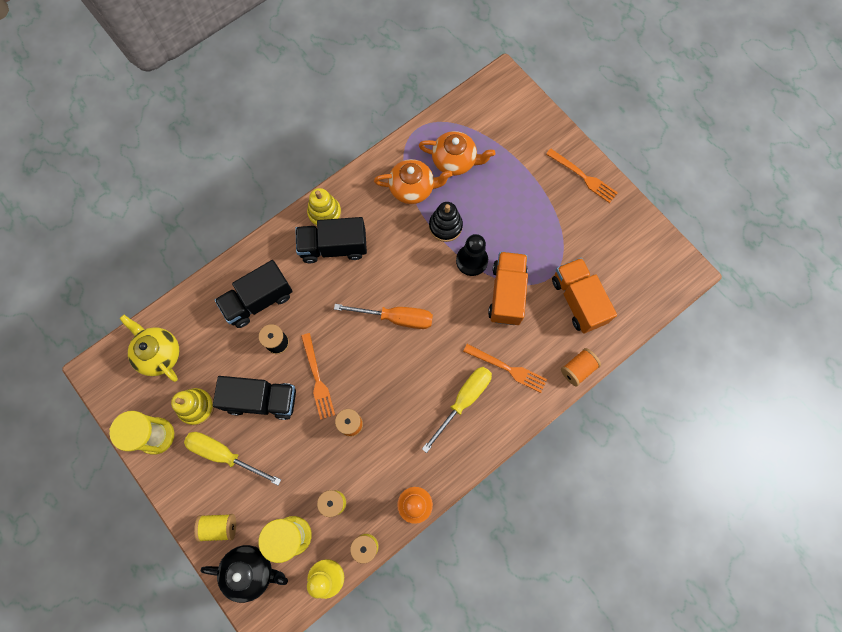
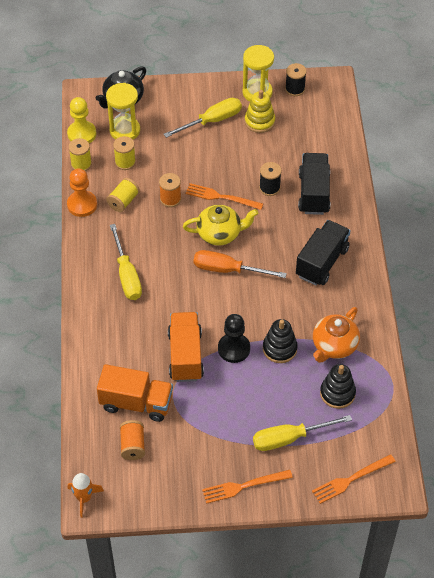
camera: 125 degrees right, 20 degrees down
yellow teapot [119,315,179,382] -> yellow teapot moved to [183,205,258,245]
yellow spool [194,514,236,542] -> yellow spool moved to [106,178,140,212]
black truck [213,376,296,420] -> none
yellow stacking toy [307,188,341,227] -> none
orange screwdriver [334,304,433,329] -> orange screwdriver turned 60 degrees clockwise [194,250,287,278]
orange teapot [418,131,495,176] -> black stacking toy [320,364,356,409]
orange fork [463,344,547,393] -> orange fork moved to [312,454,396,504]
orange truck [488,252,528,325] -> orange truck turned 135 degrees counterclockwise [168,312,204,382]
orange spool [561,348,601,386] -> orange spool moved to [120,420,145,460]
none -> orange rocket [68,473,104,518]
none -> yellow screwdriver [253,415,352,451]
none -> black spool [285,63,307,96]

